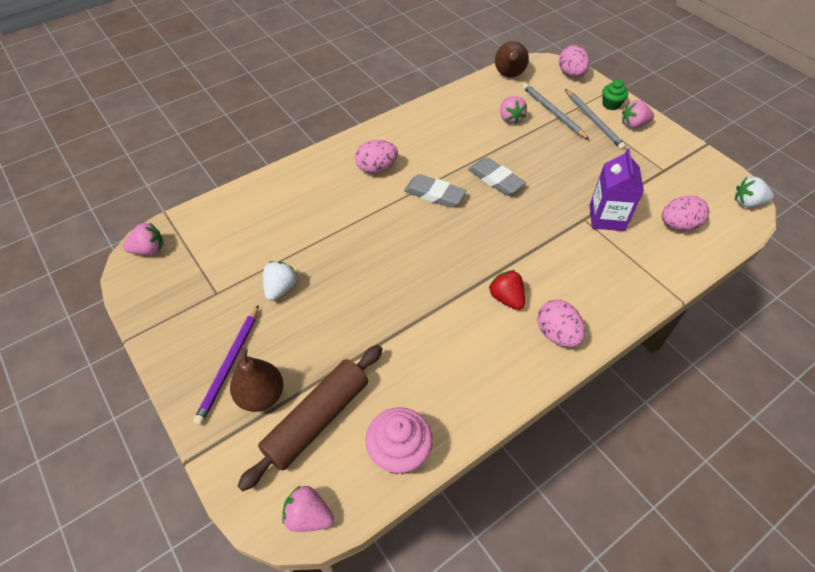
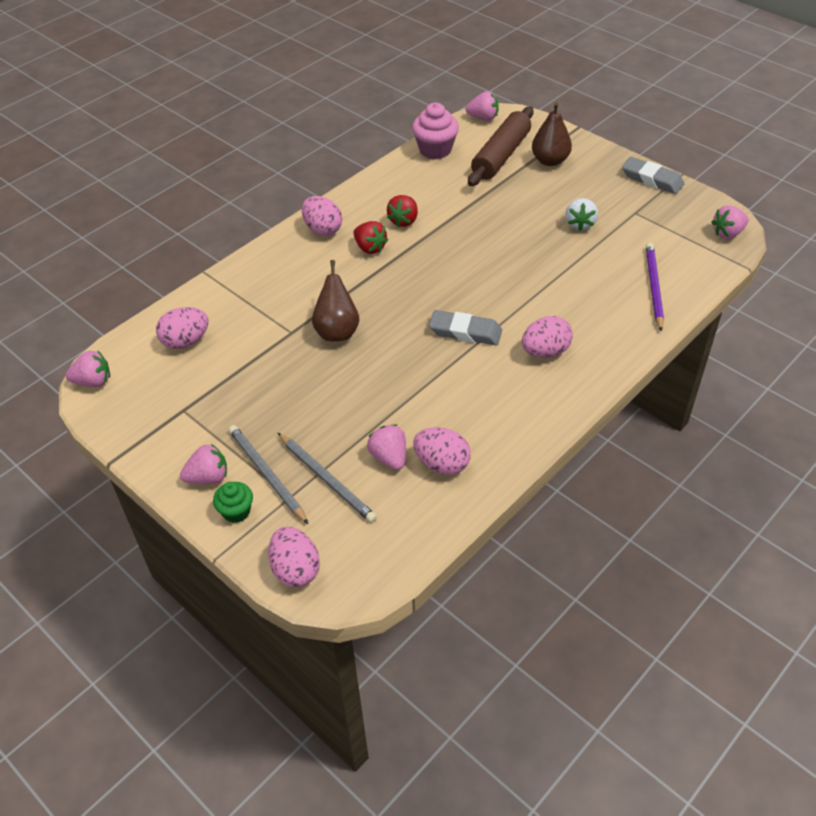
camera: 170 degrees right, 5 degrees down
purple pencil [193,305,259,425] -> purple pencil moved to [646,243,664,332]
grey eraser [468,157,526,195] -> grey eraser moved to [622,157,685,194]
brown pear [495,41,529,77] -> brown pear moved to [312,260,359,341]
purple carton [590,148,644,231] -> none
white strawberry [735,177,774,208] -> pink strawberry [66,350,110,387]
none -> red strawberry [387,195,418,227]
none -> pink egg [413,427,471,475]

